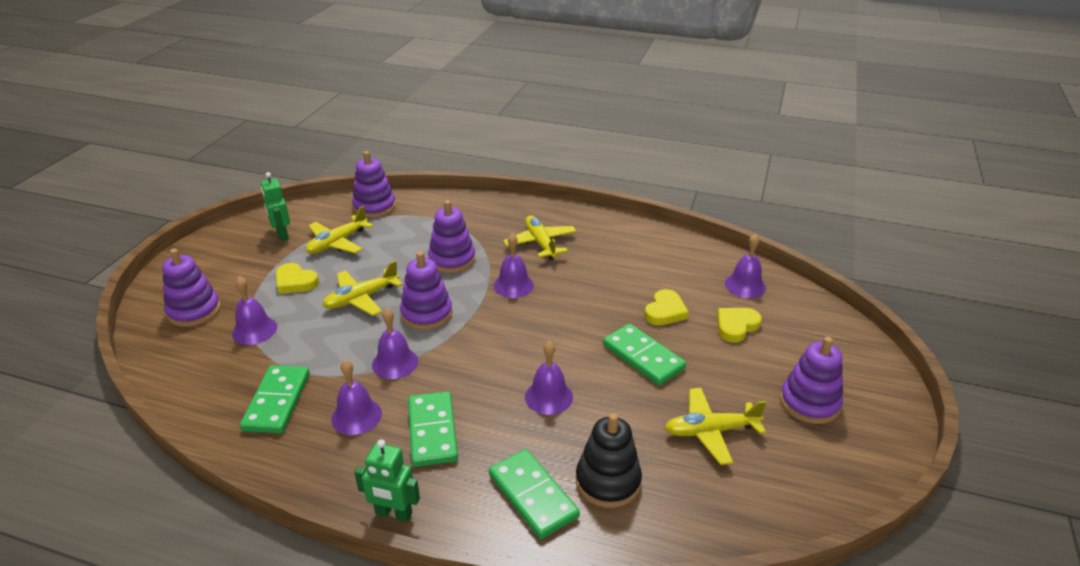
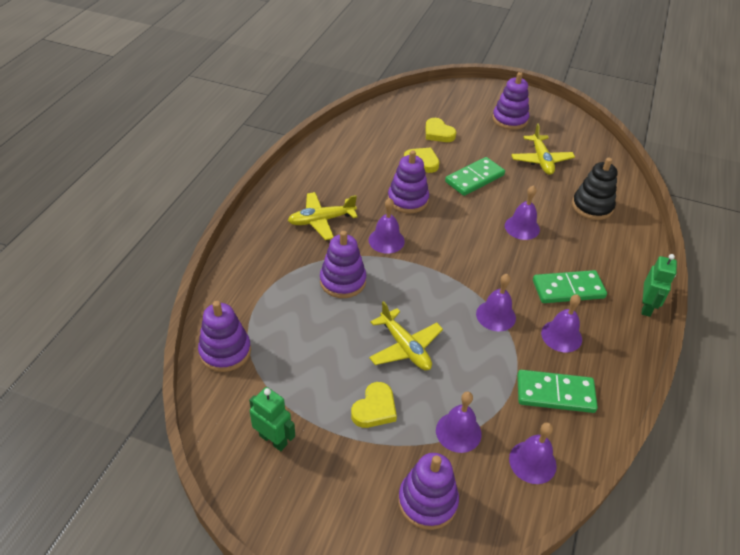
camera: 90 degrees left, 10 degrees up
green robot [261,172,290,241] -> green robot turned 120 degrees counterclockwise [249,387,295,451]
yellow plane [306,206,373,254] -> none
purple stacking toy [400,251,452,330] -> purple stacking toy moved to [388,150,429,213]
green domino [489,449,580,539] -> none
purple bell [725,233,766,298] -> purple bell moved to [509,422,557,484]

